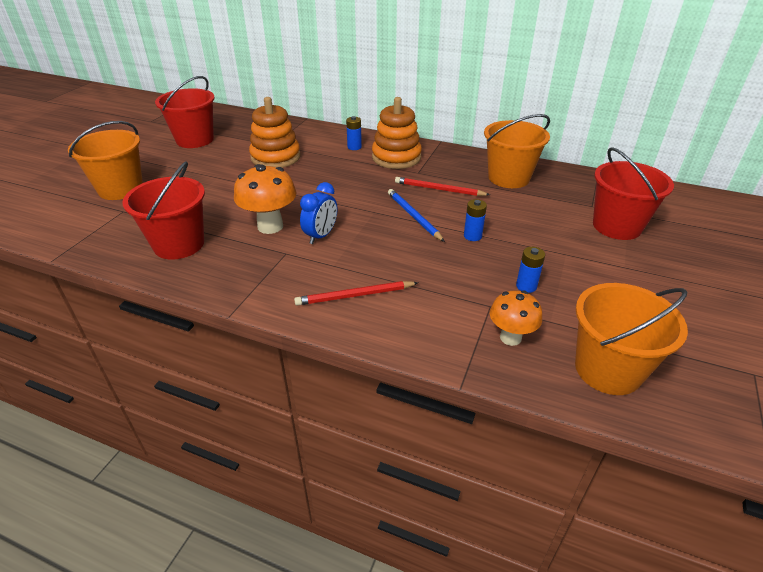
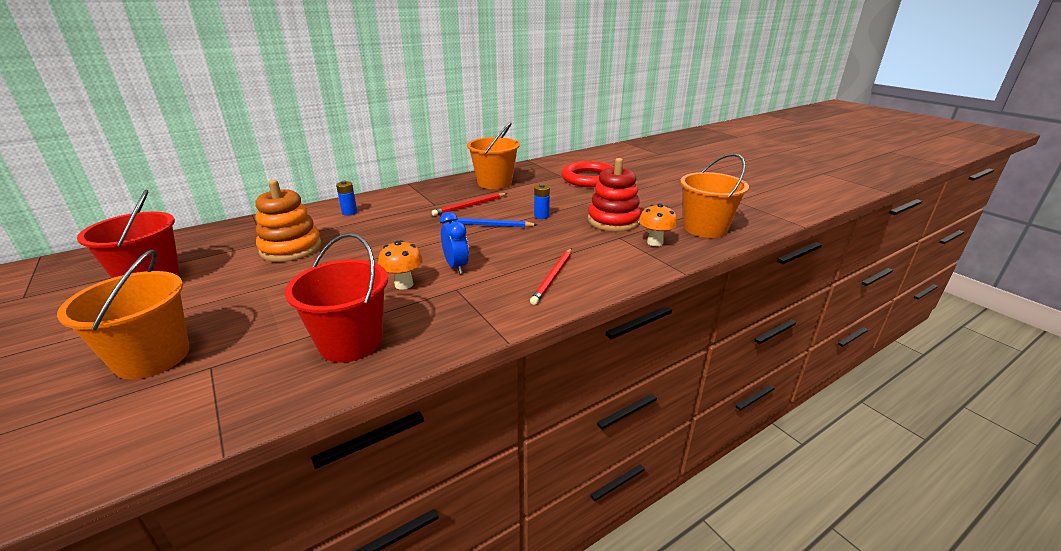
camera: 55 degrees left, 10 degrees down
orange mushroom [234,164,297,234] -> orange mushroom [378,240,423,290], size x0.66
orange stacking toy [372,97,422,169] -> none
blue battery [516,247,545,293] -> red stacking toy [588,158,641,232]
red bucket [593,147,674,240] -> red ring [561,161,614,187]

